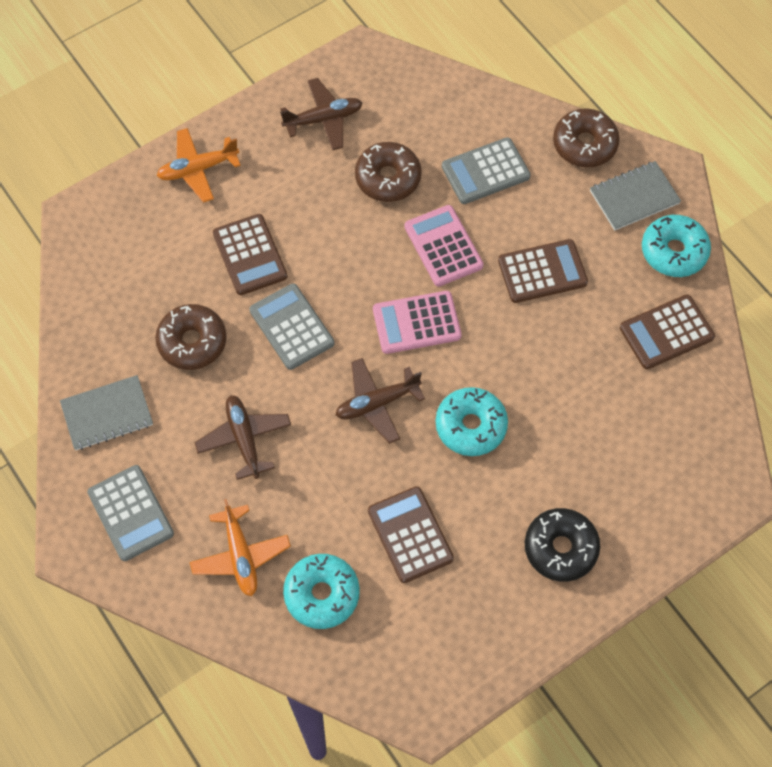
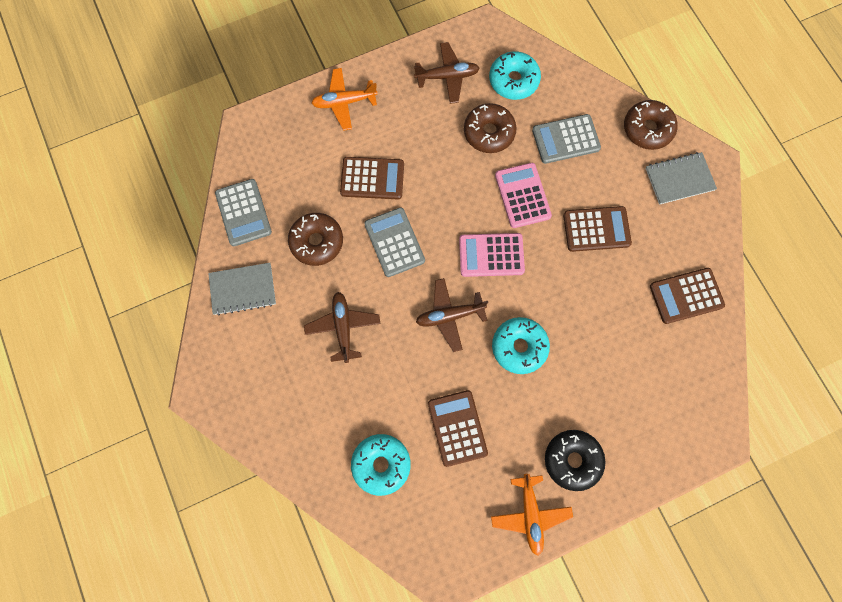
camera: 10 degrees right, 10 degrees up
grey calculator [87,465,174,561] -> grey calculator moved to [215,179,272,246]
orange plane [190,499,291,596] -> orange plane moved to [491,474,573,556]
brown calculator [213,214,287,295] -> brown calculator turned 75 degrees counterclockwise [340,157,404,199]
turquoise donut [642,215,711,277] -> turquoise donut moved to [489,51,541,100]

